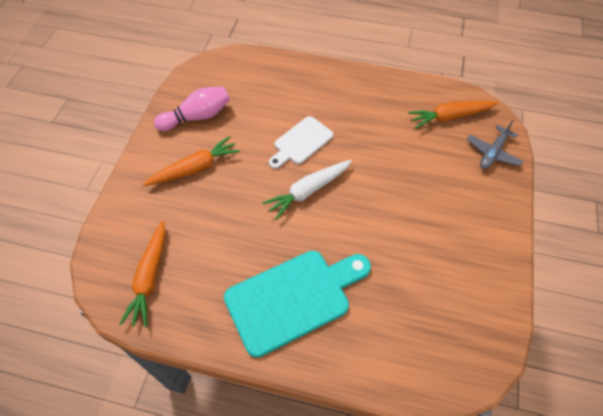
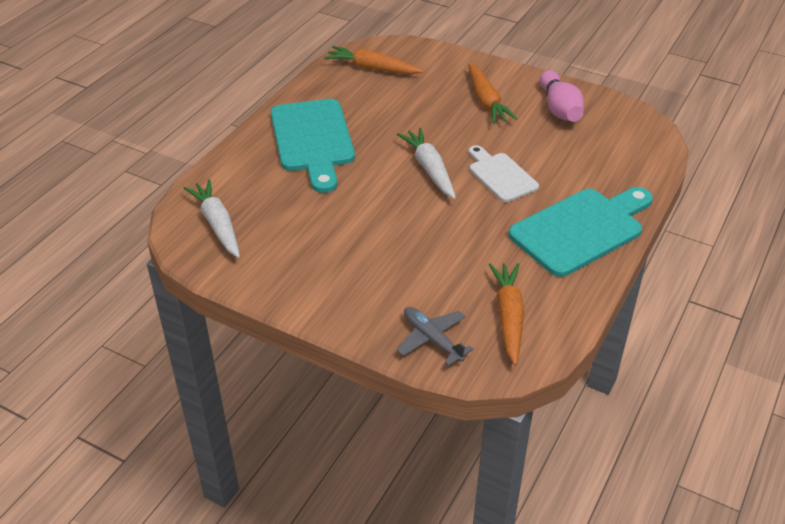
camera: 105 degrees right, 15 degrees down
none -> white carrot [183,179,240,258]
none -> turquoise cutting board [509,187,653,277]

